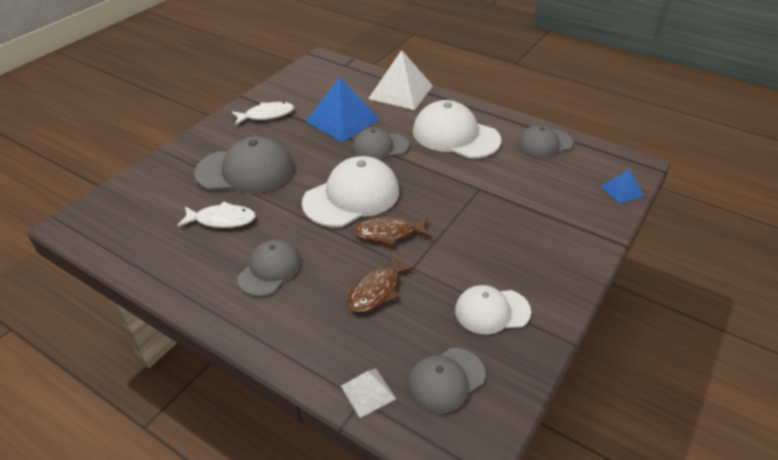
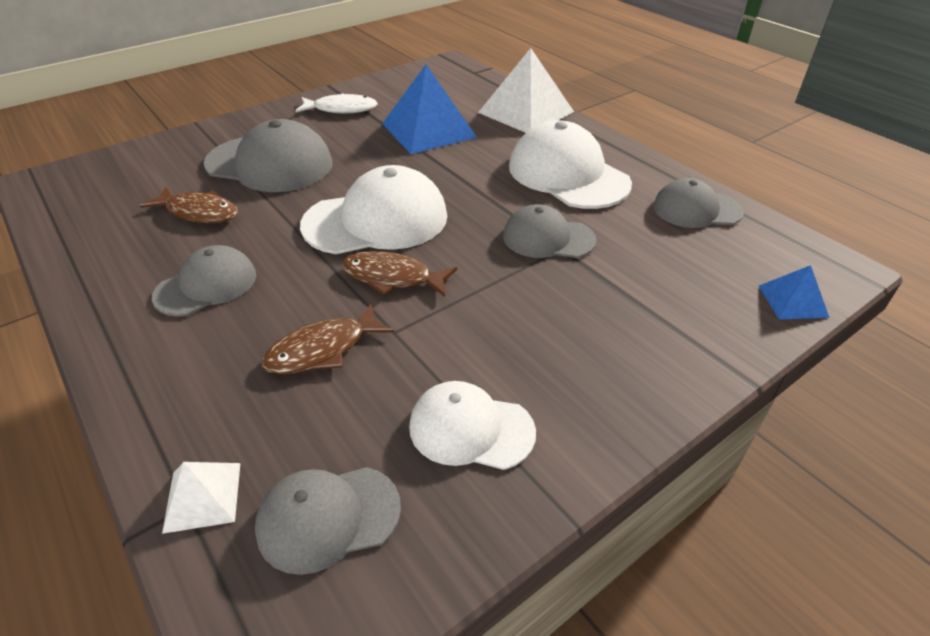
camera: 20 degrees right, 0 degrees up
white fish [177,201,256,228] -> brown fish [140,187,238,223]
grey cap [353,127,409,159] -> grey cap moved to [503,204,597,258]

